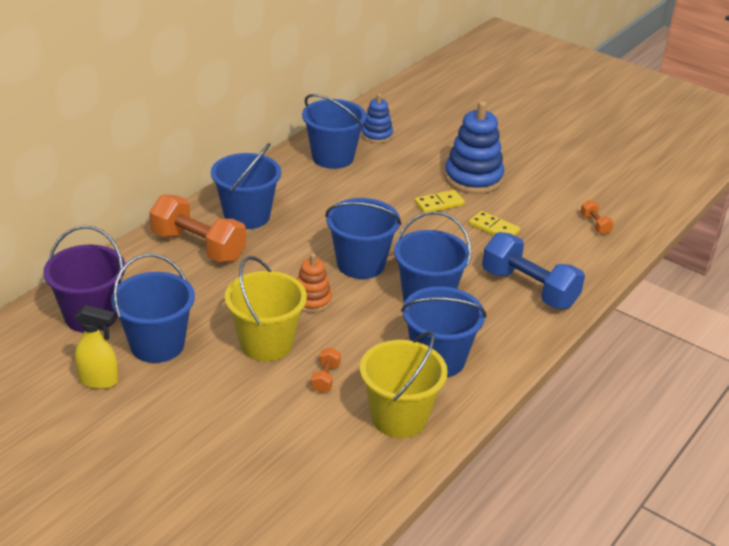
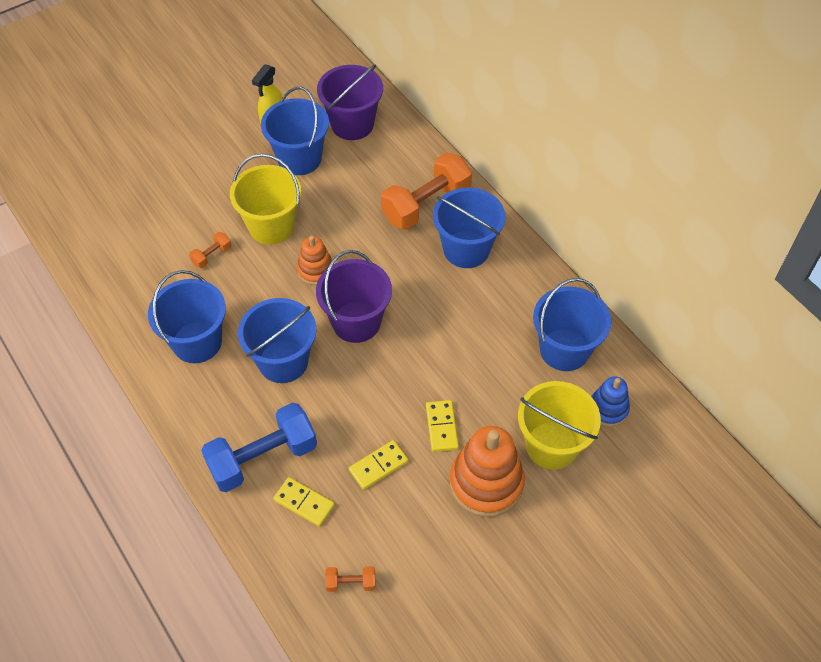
camera: 110 degrees right, 20 degrees up
orange dumbbell [311,347,341,393] -> orange dumbbell turned 75 degrees counterclockwise [189,232,231,268]
blue bucket [325,198,401,279] -> purple bucket [316,250,392,343]
yellow bucket [360,331,448,438] -> yellow bucket moved to [518,381,601,470]
blue stacking toy [444,101,504,194] -> orange stacking toy [450,426,525,517]
none -> yellow domino [273,477,334,527]

